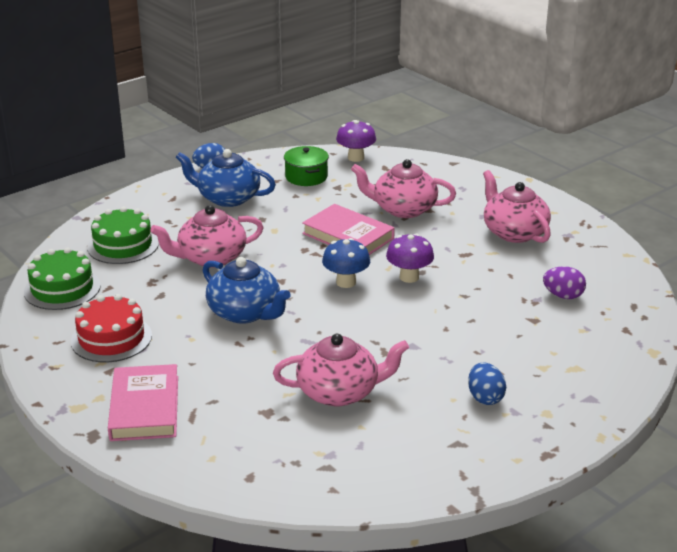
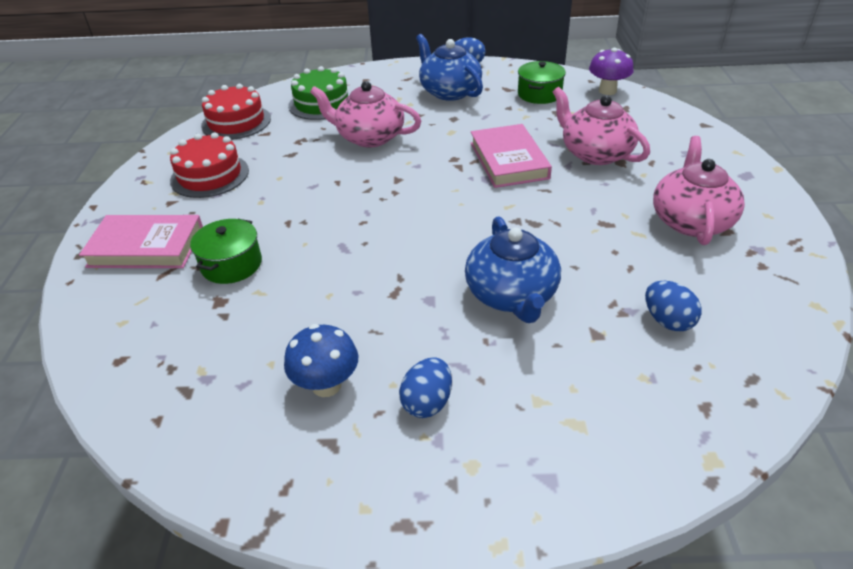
camera: 40 degrees right, 10 degrees up
green cake [24,247,101,310] -> red cake [201,84,271,140]
pink book [108,364,178,441] -> pink book turned 60 degrees clockwise [79,215,203,268]
blue teapot [203,257,291,324] -> blue teapot moved to [465,217,561,323]
pink teapot [273,334,409,406] -> none
blue mushroom [322,238,370,288] -> blue mushroom moved to [284,324,358,397]
purple mushroom [386,234,434,283] -> none
purple egg [543,266,586,299] -> blue egg [645,281,702,332]
none -> green pot [190,219,262,284]

